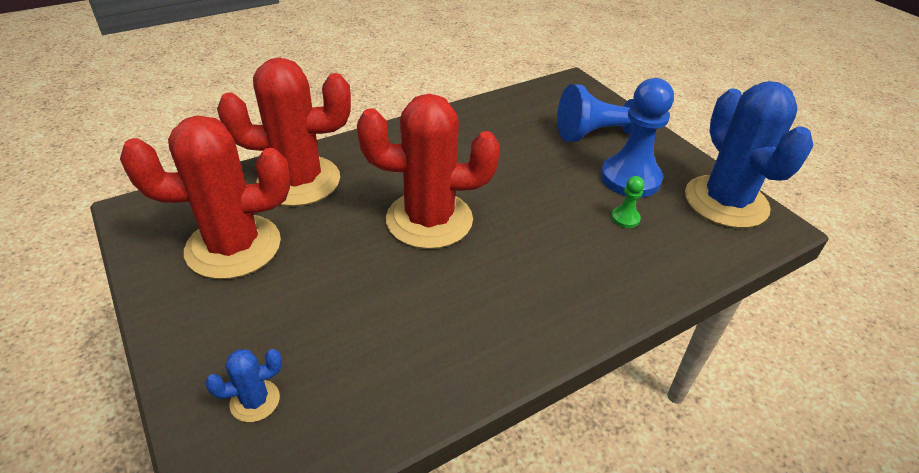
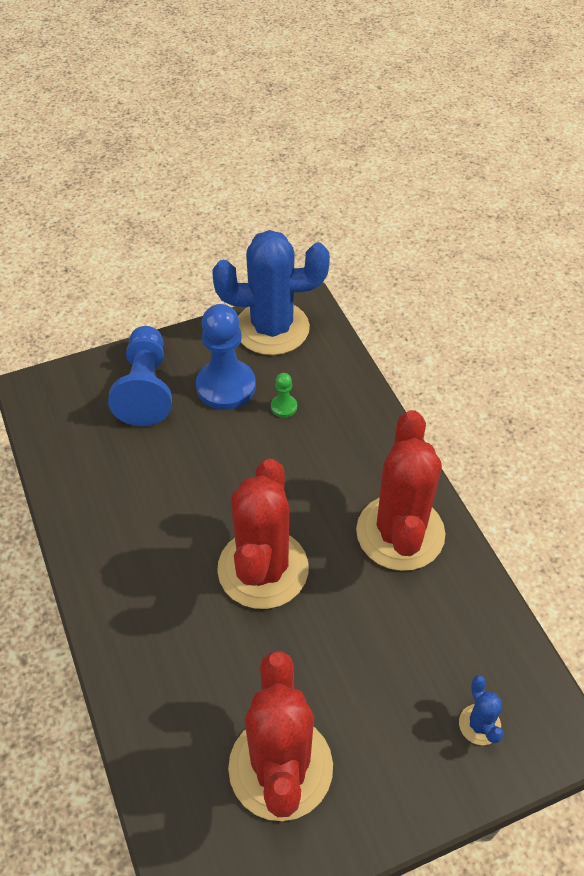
camera: 80 degrees left, 10 degrees up
red cactus [217,58,351,206] -> red cactus moved to [356,410,445,571]

